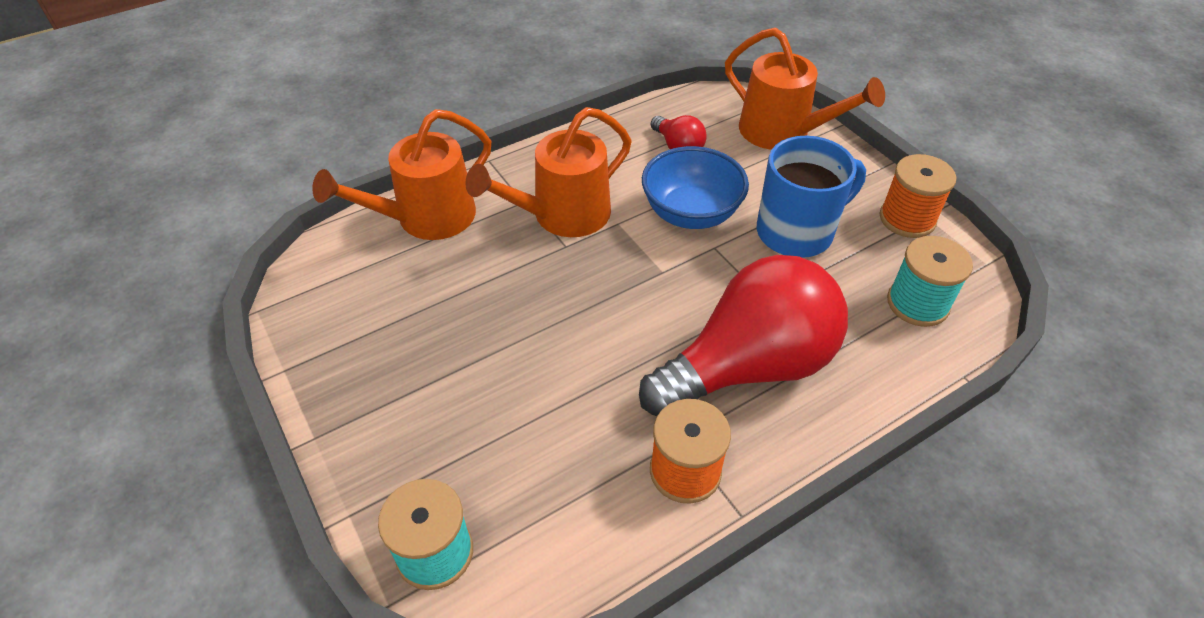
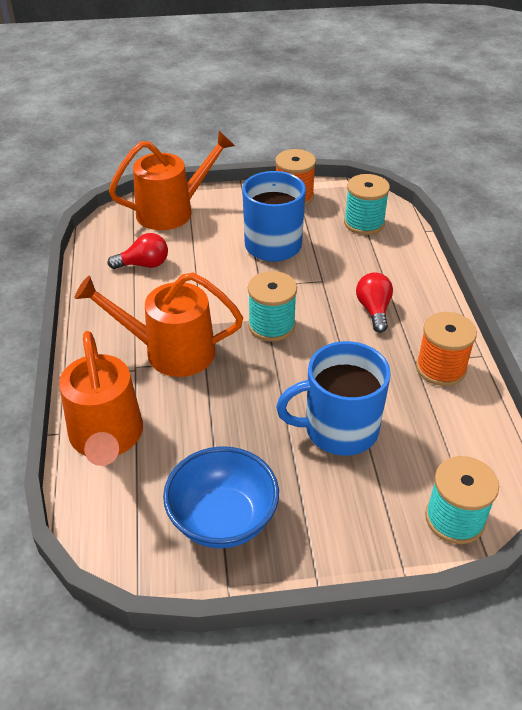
camera: 65 degrees left, 5 degrees down
orange watering can [465,107,631,237] -> orange watering can turned 105 degrees clockwise [74,273,243,377]
red light bulb [639,255,848,416] -> red light bulb [356,272,393,333], size x0.42
blue bowl [642,146,749,229] -> blue bowl moved to [163,446,279,548]
none -> turquoise spool [248,271,297,342]
none -> blue mug [276,341,391,456]

